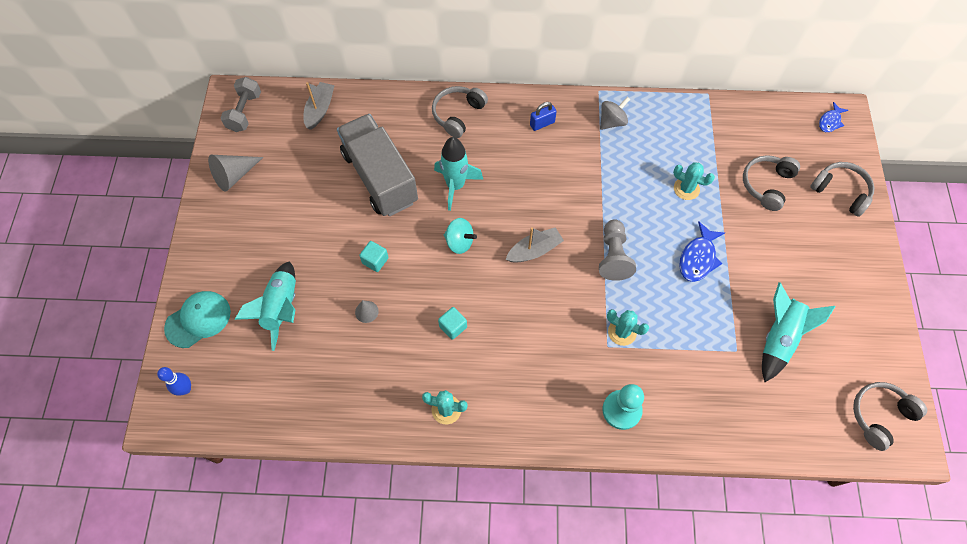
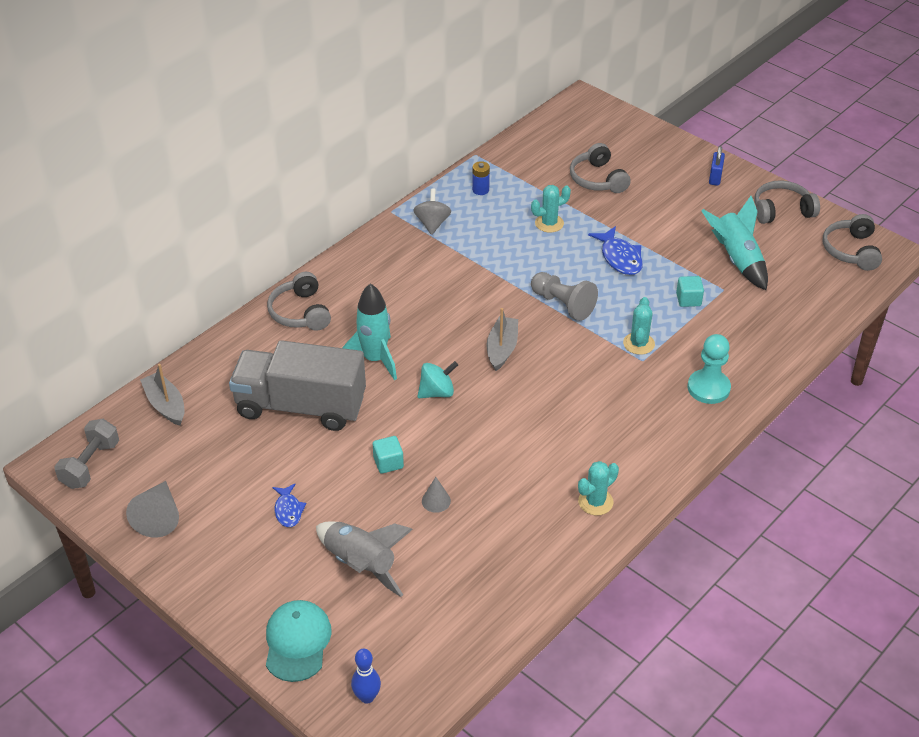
camera: 50 degrees left, 20 degrees down
grey dumbbell [220,77,261,132] -> grey dumbbell turned 60 degrees clockwise [54,419,119,489]
turquoise rocket [234,261,296,351] -> grey rocket [316,521,413,597]
turquoise cube [438,307,467,340] -> turquoise cube moved to [676,276,704,307]
blue padlock [530,102,557,131] -> blue padlock moved to [709,146,725,186]
turquoise cactus [607,309,649,346] -> turquoise cactus turned 60 degrees counterclockwise [623,297,655,355]
grey headphones [810,162,874,217] -> grey headphones moved to [754,180,820,224]
blue fish [819,102,848,132] -> blue fish moved to [272,484,307,527]
none -> blue battery [472,161,490,195]

